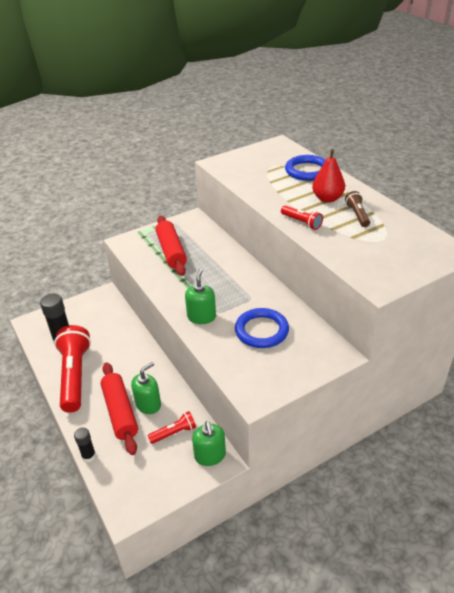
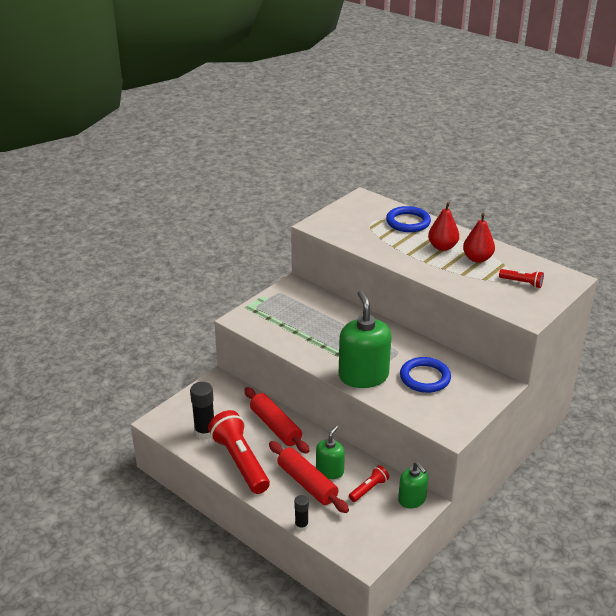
camera: 20 degrees left, 5 degrees down
red rolling pin [156,216,187,276] -> red rolling pin moved to [244,387,309,454]
green soap dispenser [185,269,216,324] -> green soap dispenser [339,290,392,388], size x1.79
red flashlight [281,205,323,230] -> red flashlight moved to [499,269,544,288]
brown flashlight [345,191,370,227] -> red pear [463,213,495,263]

